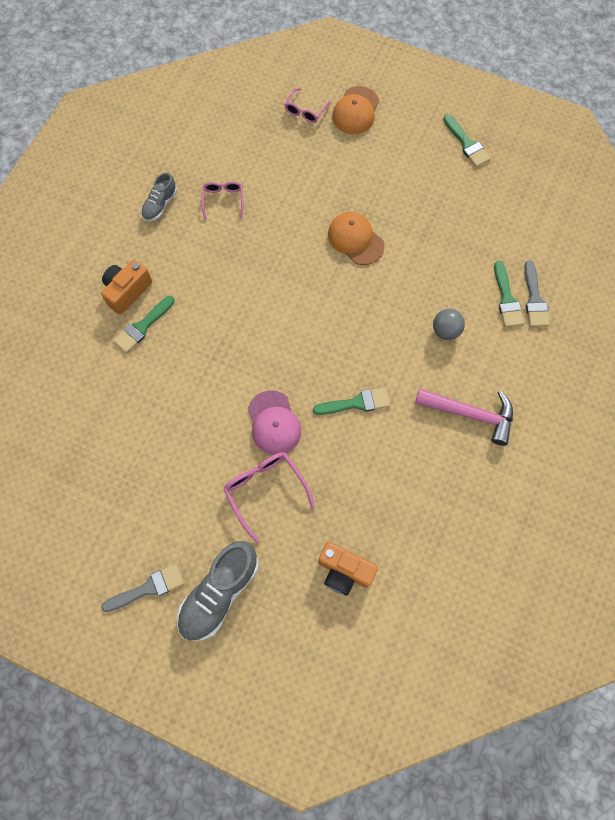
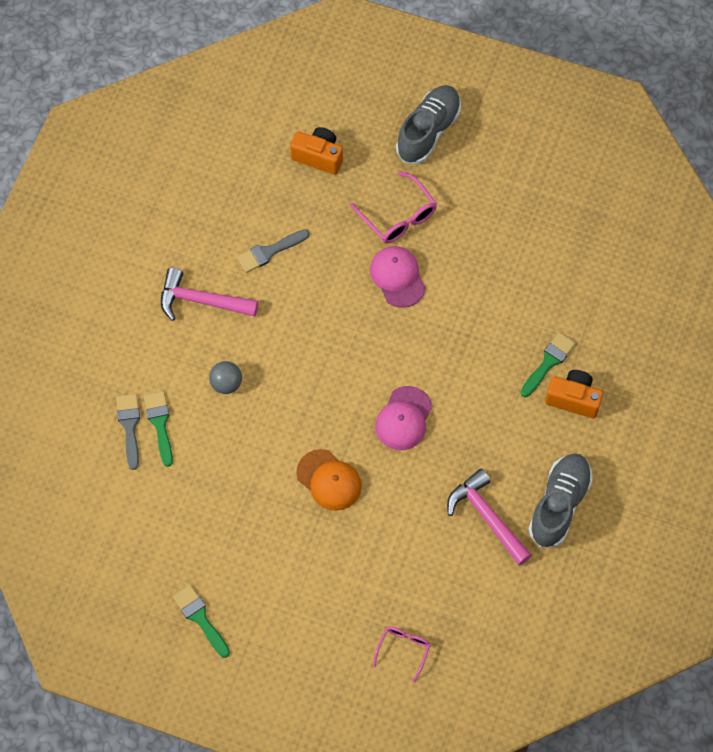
camera: 175 degrees right, 5 degrees down
orange camera [101,259,152,315] -> orange camera turned 105 degrees counterclockwise [545,370,603,418]
grey brush [101,564,184,612] -> grey brush moved to [237,229,309,273]
grey shoe [141,173,177,222] -> grey shoe [528,454,593,548], size x1.79
pink glasses [202,181,244,220] -> pink hammer [447,469,532,566]
green brush [313,387,390,415] -> none
orange cap [332,86,379,134] -> none
none -> pink cap [375,386,432,450]

